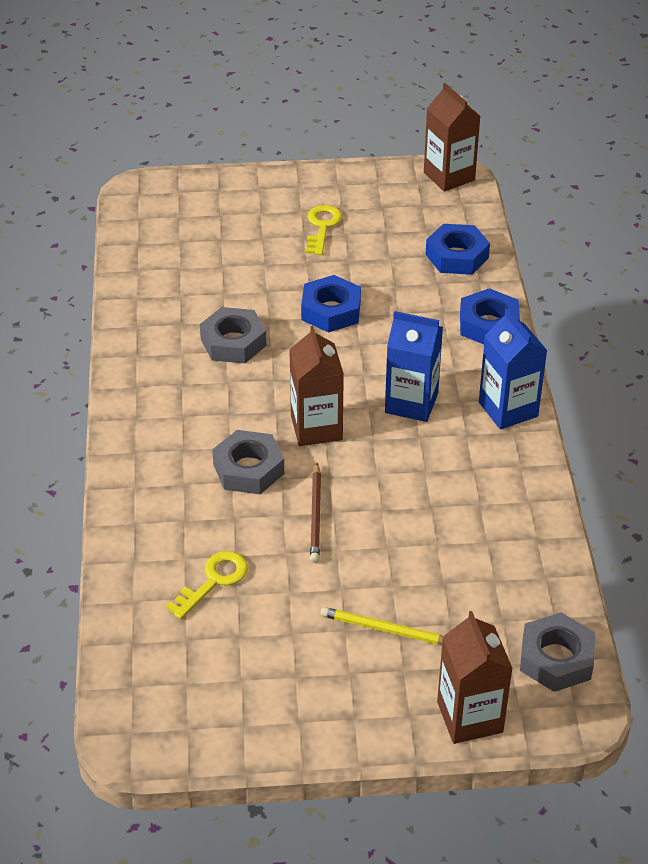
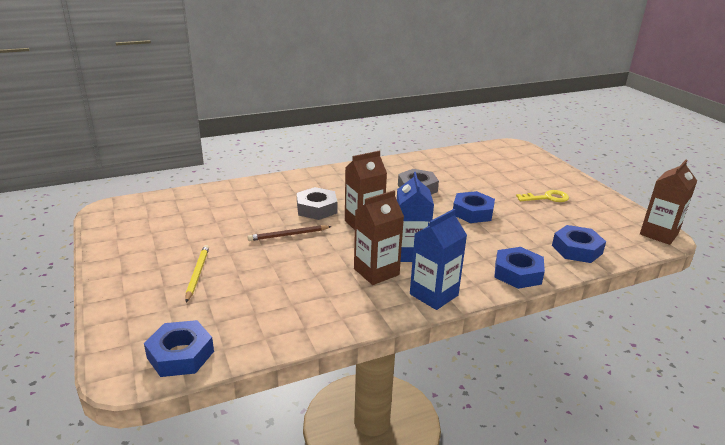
camera: 70 degrees right, 15 degrees down
yellow key [166,551,248,619] -> none
brown carton [437,611,513,744] -> brown carton moved to [354,190,404,285]
grey nut [520,612,595,692] -> blue nut [144,320,214,377]

